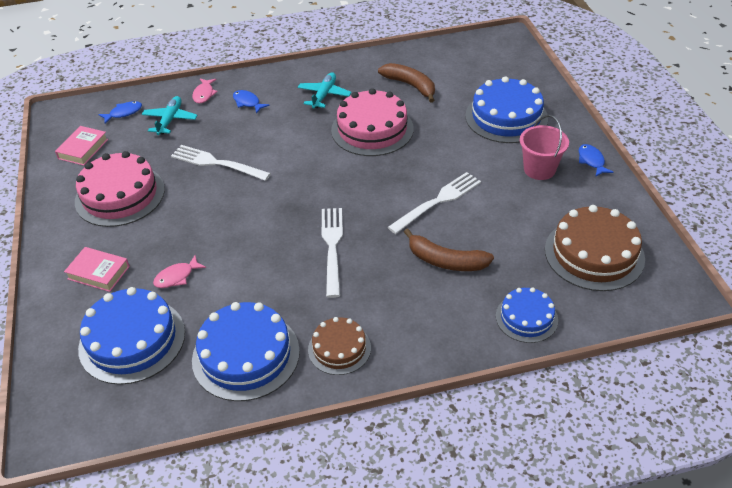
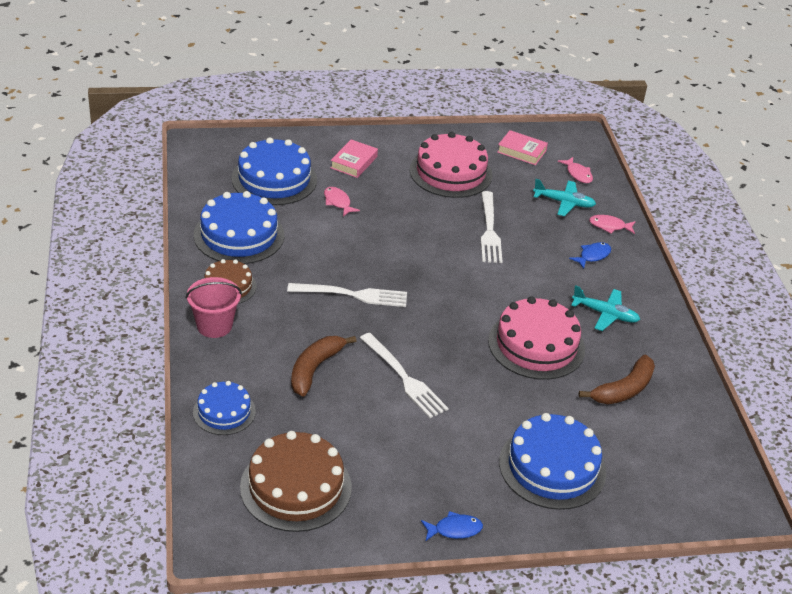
camera: 90 degrees right, 5 degrees down
blue fish [98,101,142,124] -> pink fish [558,157,593,183]
white fork [171,145,271,181] -> white fork turned 150 degrees clockwise [481,191,503,263]
pink bucket [520,115,569,180] -> pink bucket moved to [186,277,242,338]

